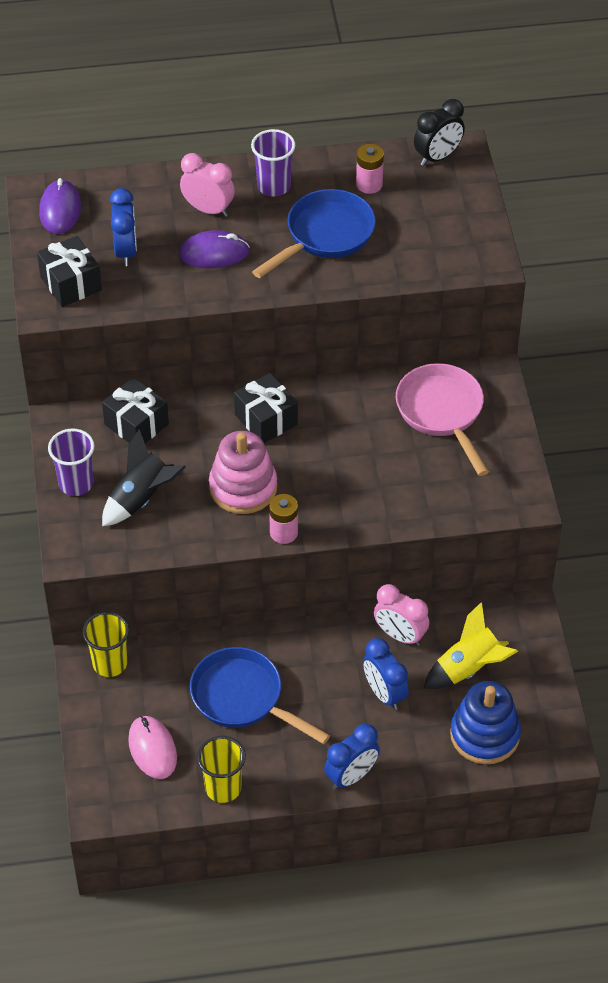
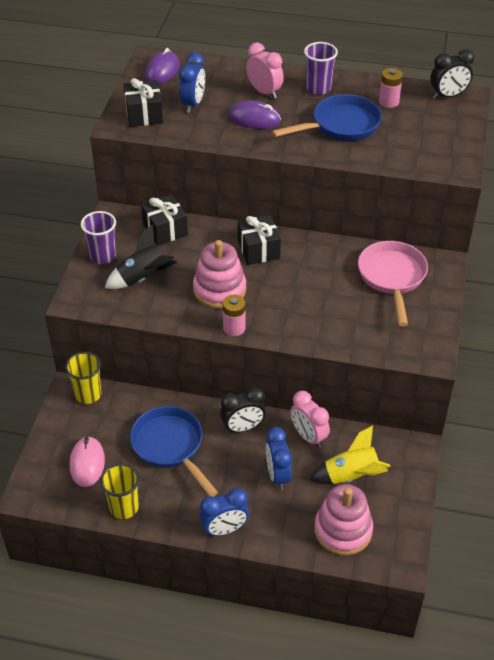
camera: 20 degrees right, 5 degrees down
blue stacking toy [450,681,521,764] -> pink stacking toy [314,484,373,555]
none -> black clock [220,387,266,433]

